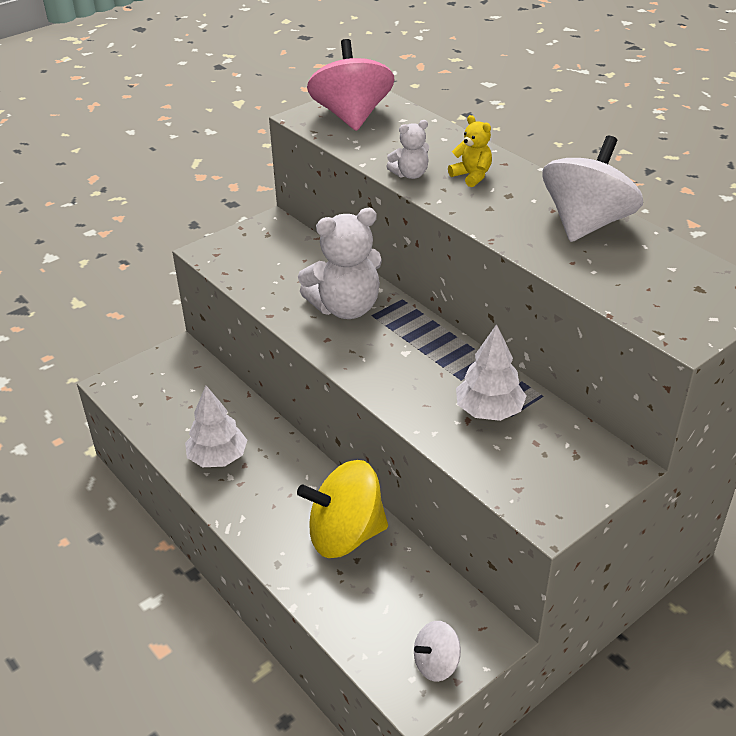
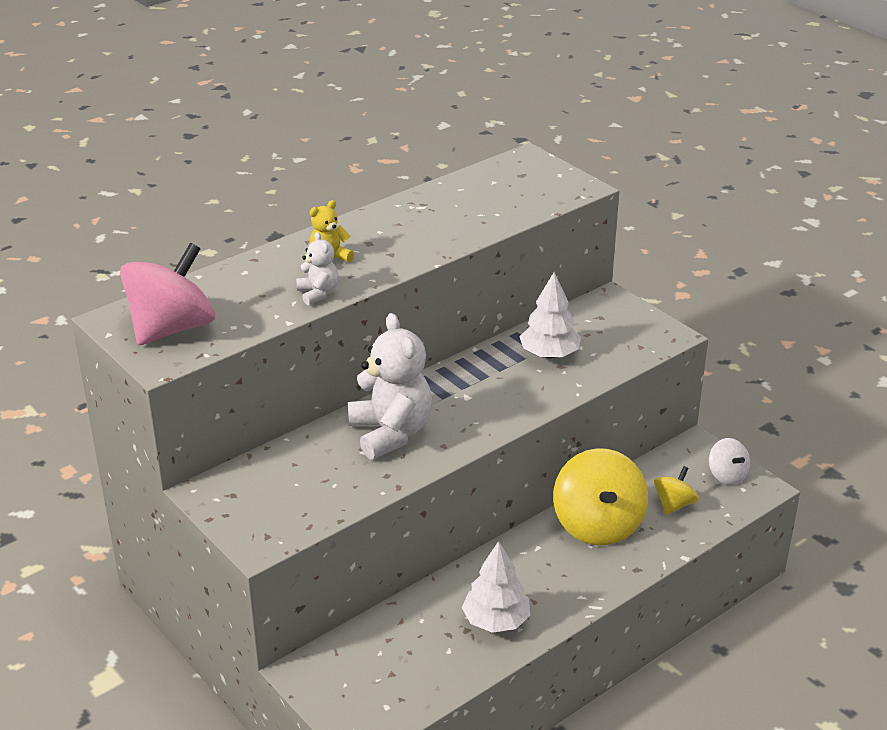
camera: 90 degrees left, 5 degrees down
pink spinning top [307,39,394,131] -> pink spinning top turned 135 degrees clockwise [120,243,215,345]
white spinning top [543,135,643,242] -> none
none -> yellow spinning top [654,466,699,515]

